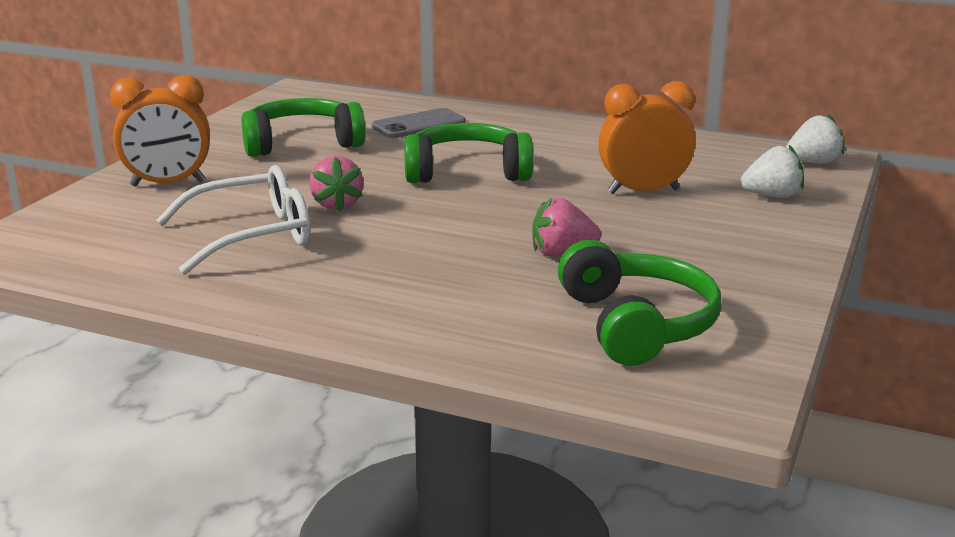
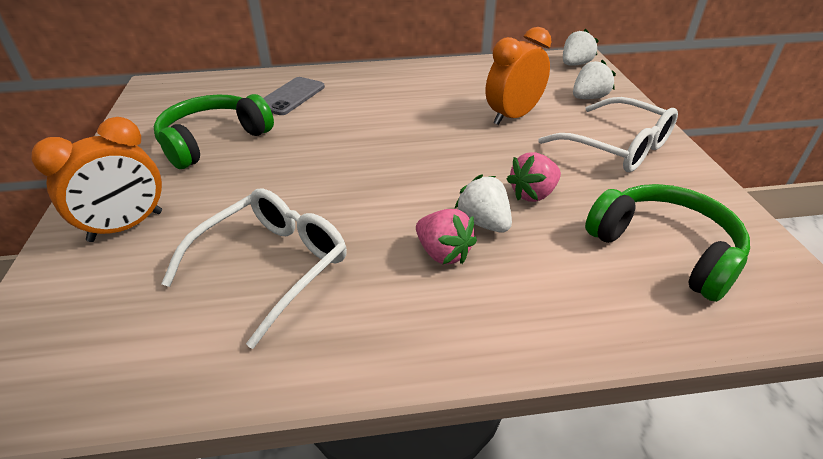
camera: 30 degrees left, 15 degrees up
pink strawberry [309,156,364,212] -> pink strawberry moved to [416,209,477,264]
green headphones [404,123,533,183] -> none
none -> white strawberry [455,174,512,233]
none -> white glasses [538,97,678,172]

